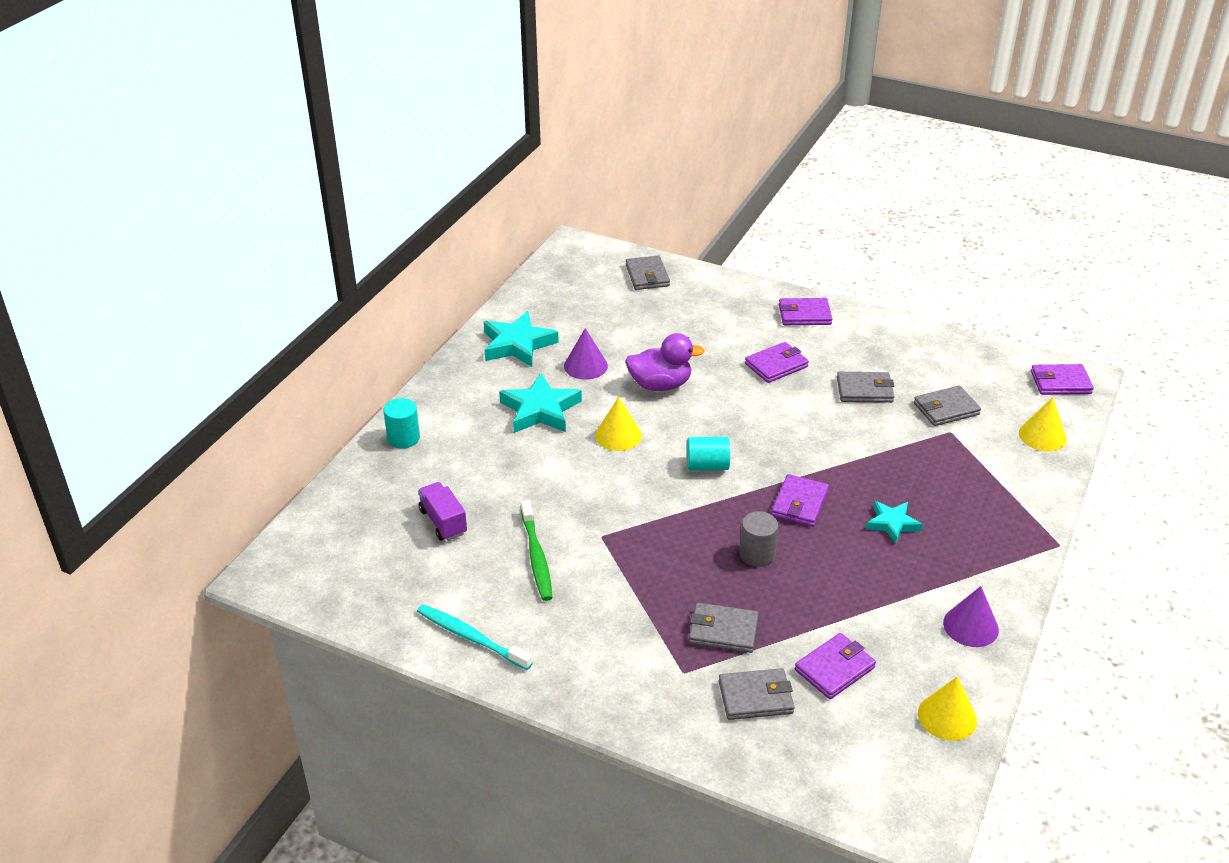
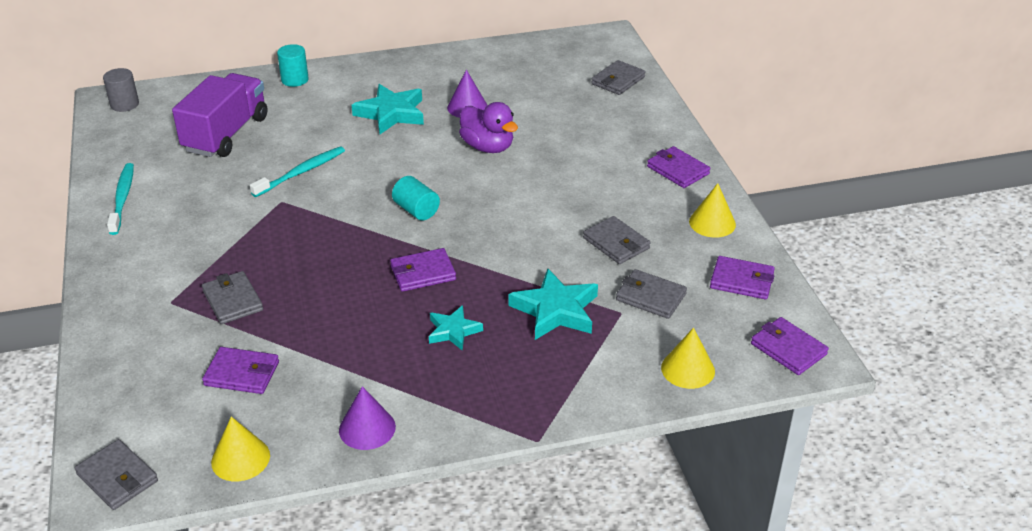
camera: 50 degrees right, 0 degrees up
purple truck [418,482,467,541] -> purple truck [172,73,267,157], size x1.88
turquoise star [484,311,559,367] -> turquoise star moved to [509,268,598,340]
green toothbrush [521,500,552,601] -> none
yellow cone [595,397,642,451] -> yellow cone moved to [689,183,736,237]
grey wallet [719,668,794,720] -> grey wallet moved to [74,439,158,510]
grey cylinder [740,511,778,567] -> grey cylinder moved to [103,68,139,112]
purple wallet [745,342,809,383] -> purple wallet moved to [710,256,775,299]
none -> turquoise toothbrush [250,146,345,197]

